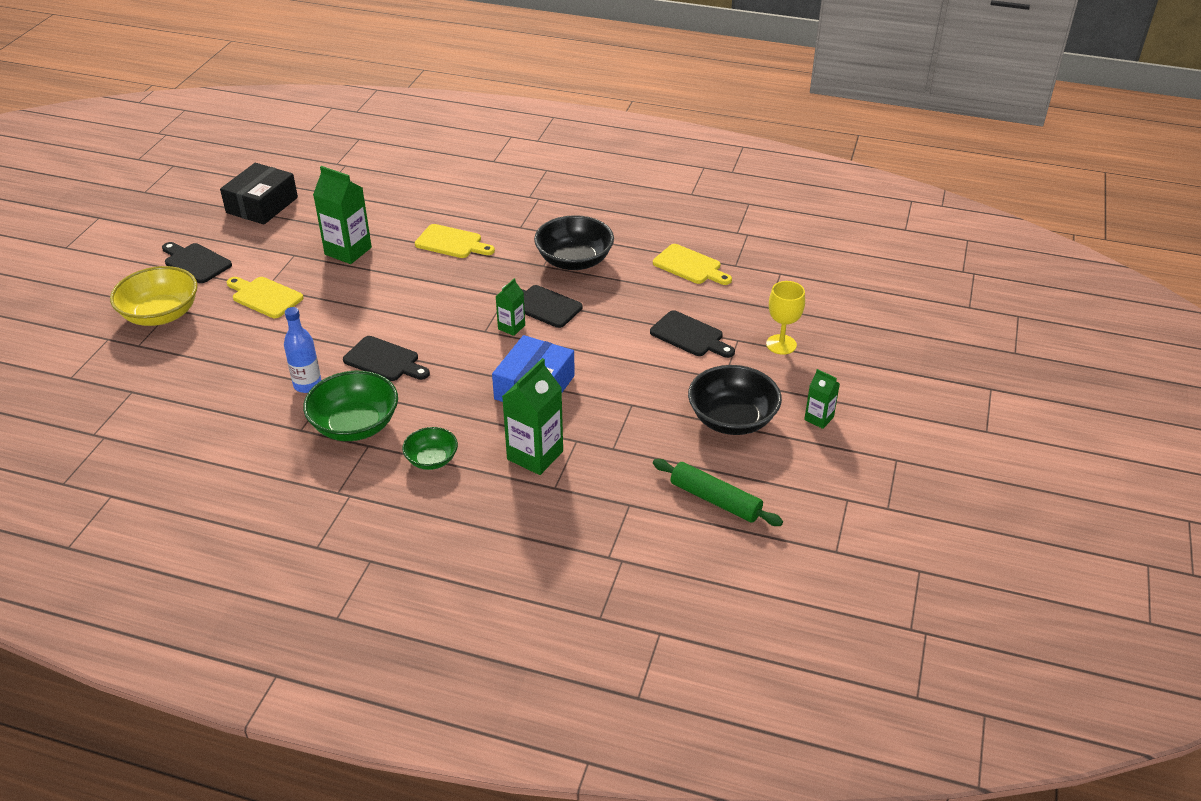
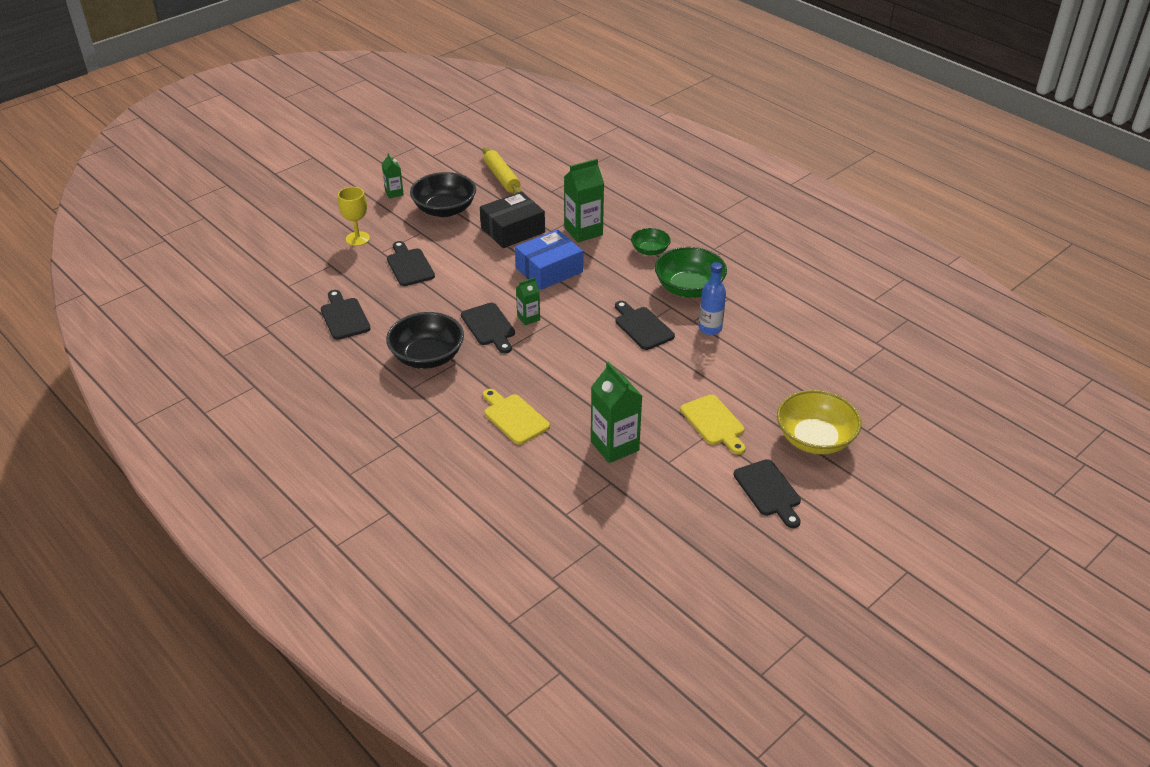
camera: 150 degrees left, 0 degrees up
black box [220,163,298,225] -> black box moved to [480,191,545,248]
yellow cutting board [653,244,732,285] -> black cutting board [321,290,371,340]
green rolling pin [653,459,783,526] -> yellow rolling pin [482,147,522,194]

